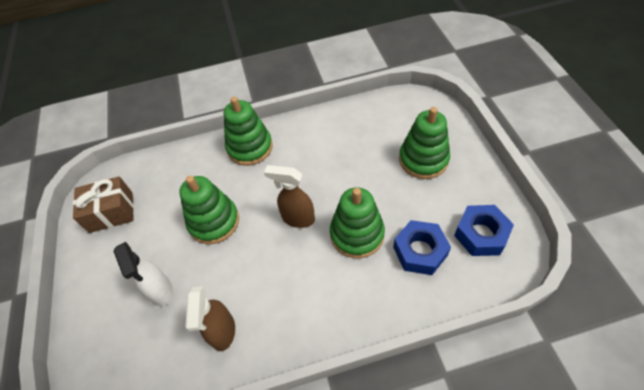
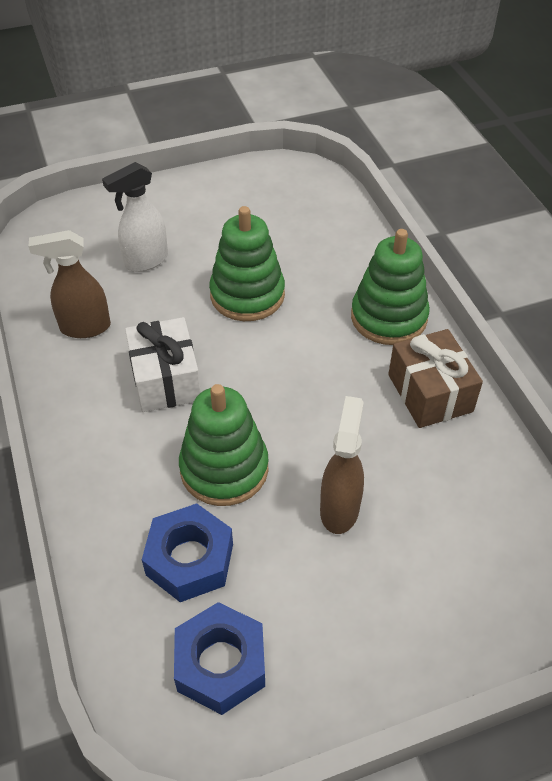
camera: 80 degrees right, 5 degrees down
brown gift [73,176,134,233] -> brown gift moved to [388,329,483,428]
brown spray bottle [264,165,315,228] -> brown spray bottle moved to [320,396,364,534]
green stacking toy [399,107,450,179] -> none
none -> white gift [125,317,201,412]

